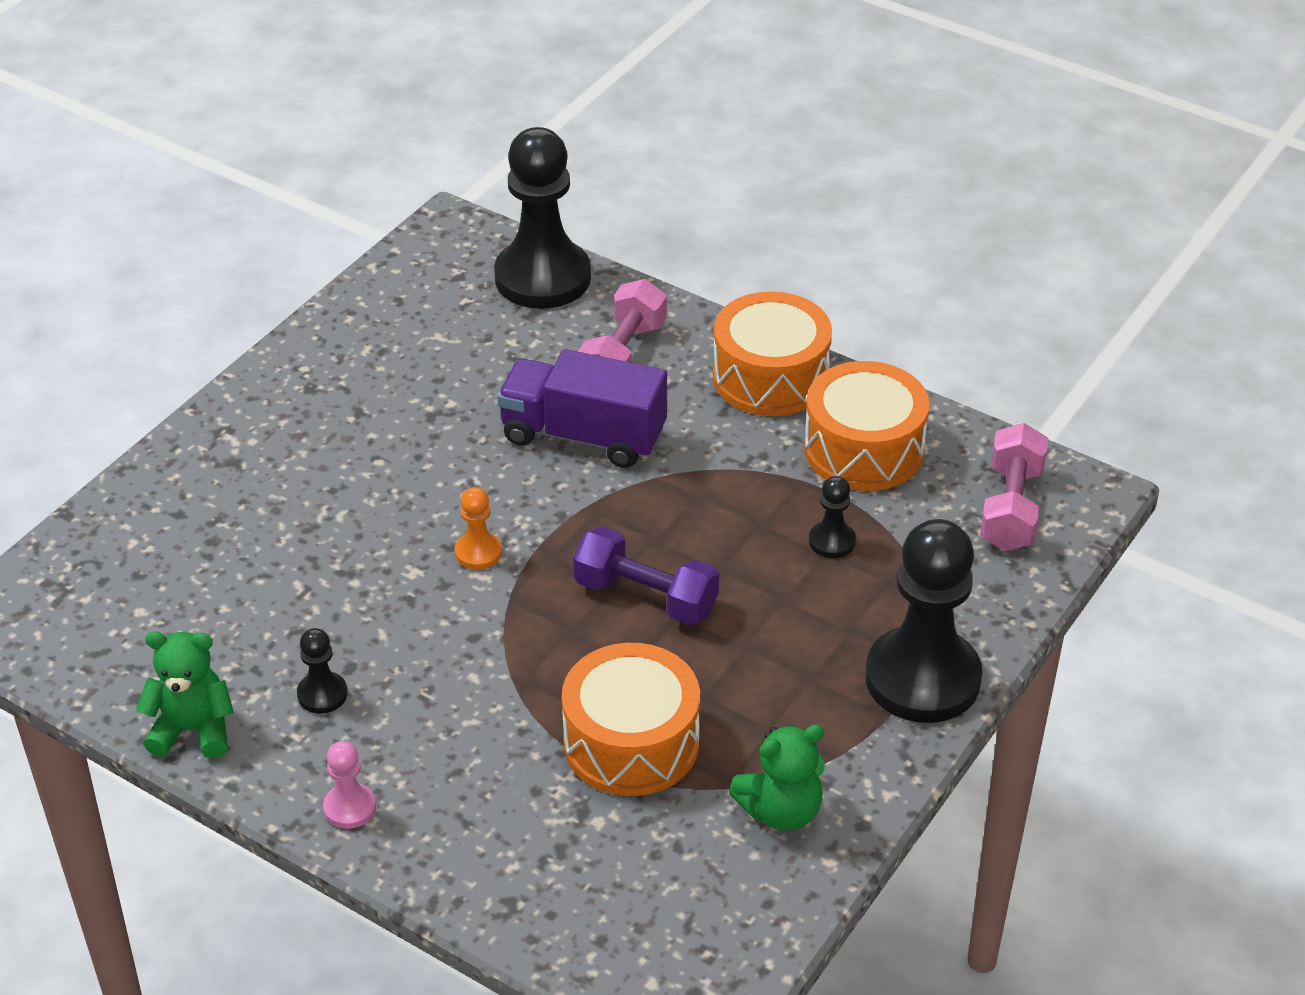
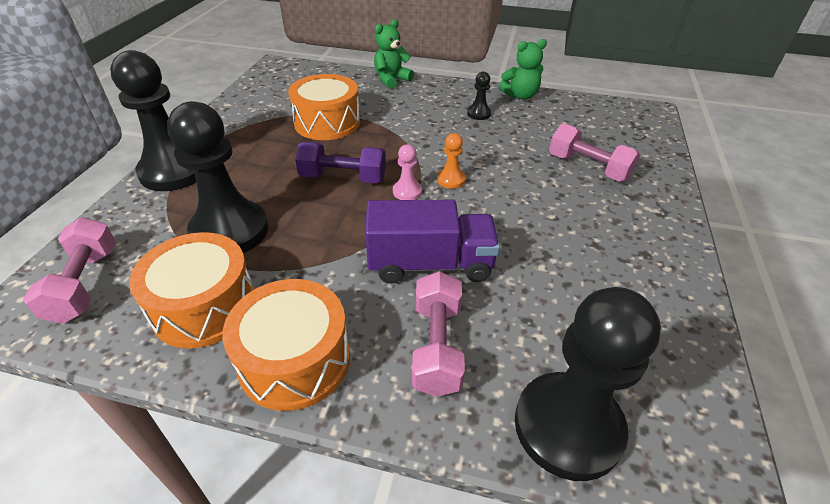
camera: 160 degrees right, 0 degrees up
pink pawn [323,741,376,829] -> pink pawn moved to [393,144,422,200]
green teddy bear [729,725,825,831] -> green teddy bear moved to [374,19,414,89]
black pawn [809,476,856,558] -> black pawn [167,101,269,253], size x2.33
none -> pink dumbbell [549,124,640,182]

